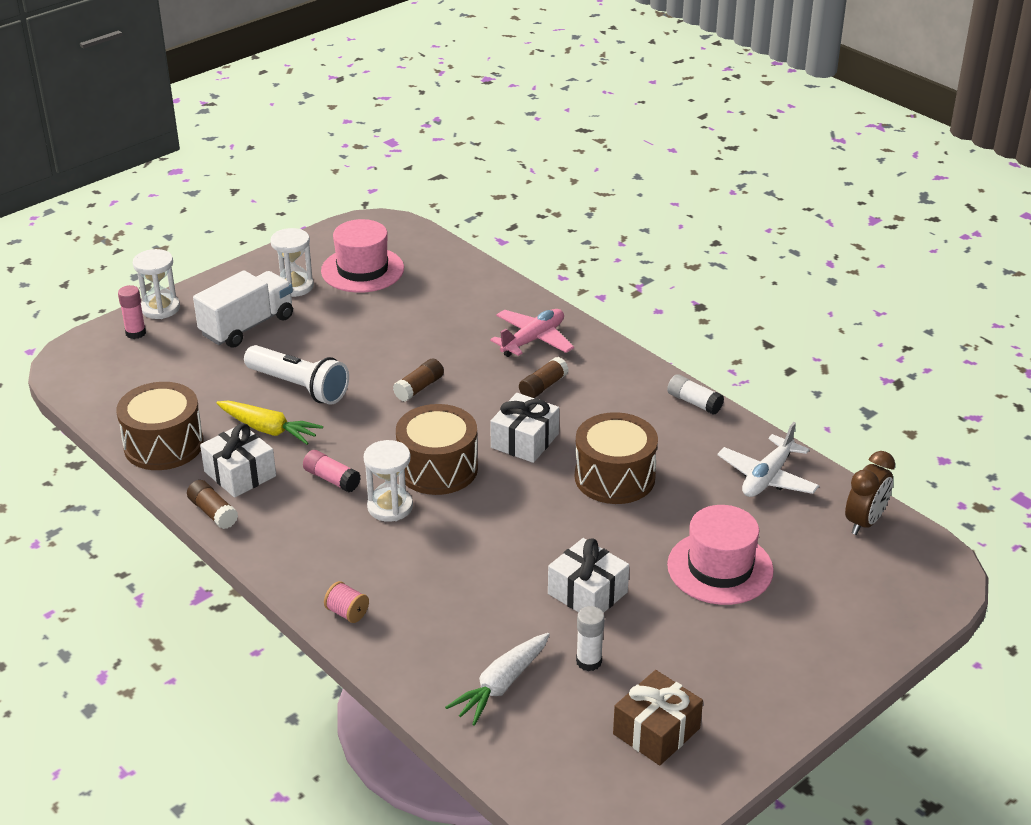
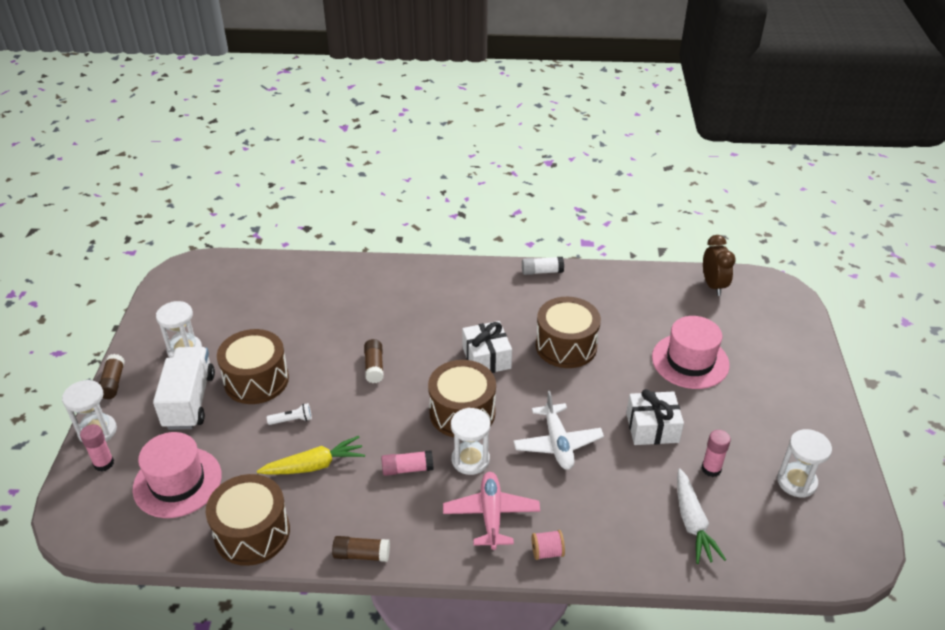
camera: 45 degrees left, 5 degrees up
white gift [200,423,276,498] -> none
white flashlight [244,345,349,405] -> white flashlight [267,403,312,425], size x0.43
pink hat [321,219,404,293] -> pink hat moved to [133,432,222,518]
pink plane [490,309,574,357] -> pink plane moved to [443,472,540,550]
brown glue stick [519,357,568,398] -> brown glue stick moved to [99,354,125,399]
white glue stick [576,606,605,671] -> pink glue stick [701,430,731,477]
brown gift [613,670,703,765] -> white hourglass [777,429,832,498]
white plane [717,422,819,497] -> white plane moved to [513,391,604,470]
none -> brown drum [217,329,289,404]

